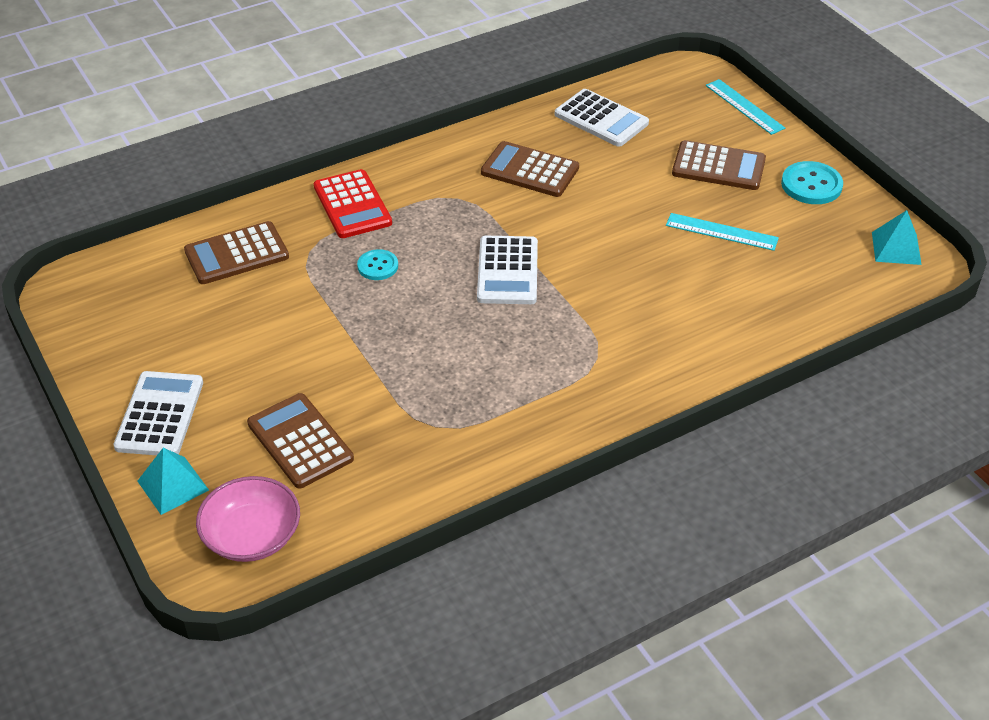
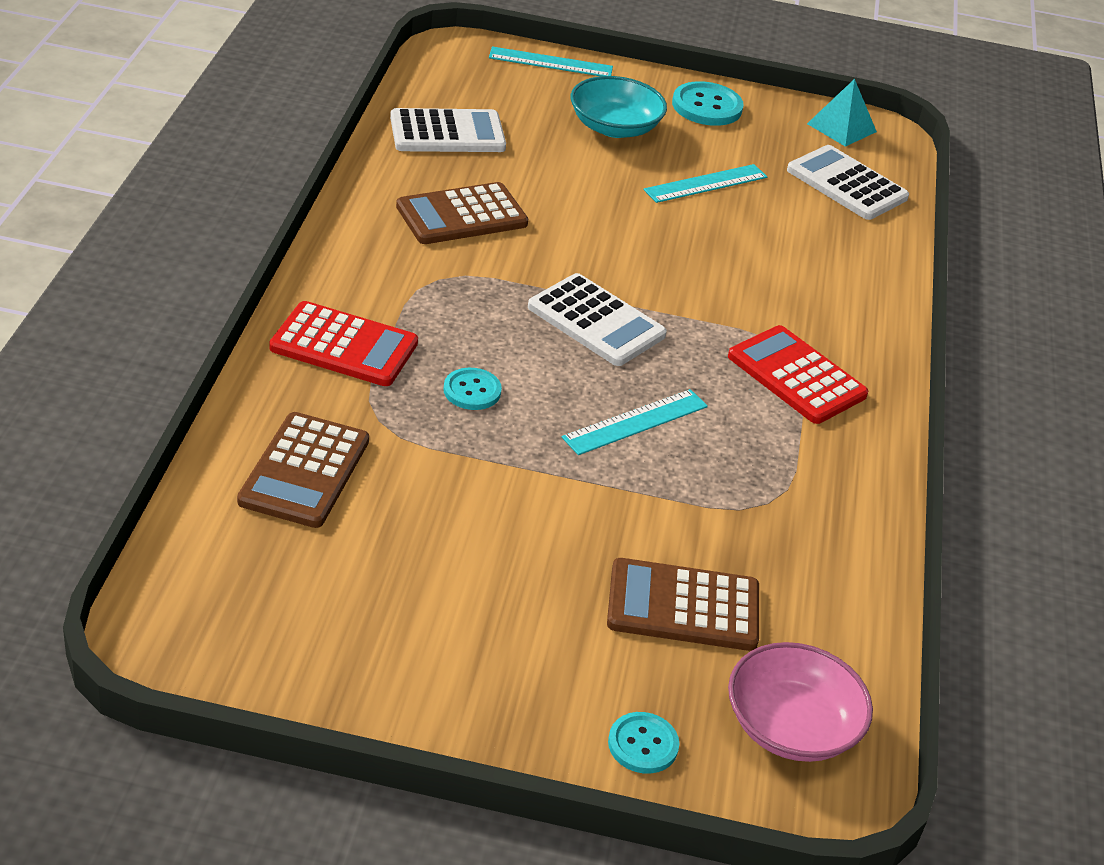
camera: 55 degrees left, 5 degrees down
white calculator [113,371,203,455] -> white calculator moved to [787,145,909,220]
turquoise pyramid [138,448,209,515] -> turquoise button [608,712,679,774]
brown calculator [672,140,766,190] -> turquoise bowl [570,76,667,138]
none -> turquoise ruler [562,389,708,455]
none -> red calculator [728,325,868,424]

